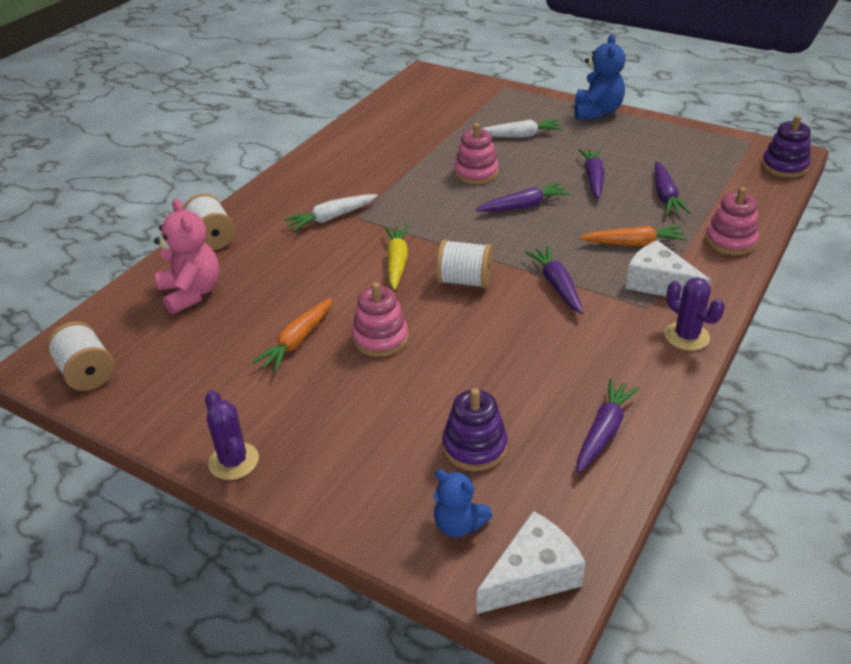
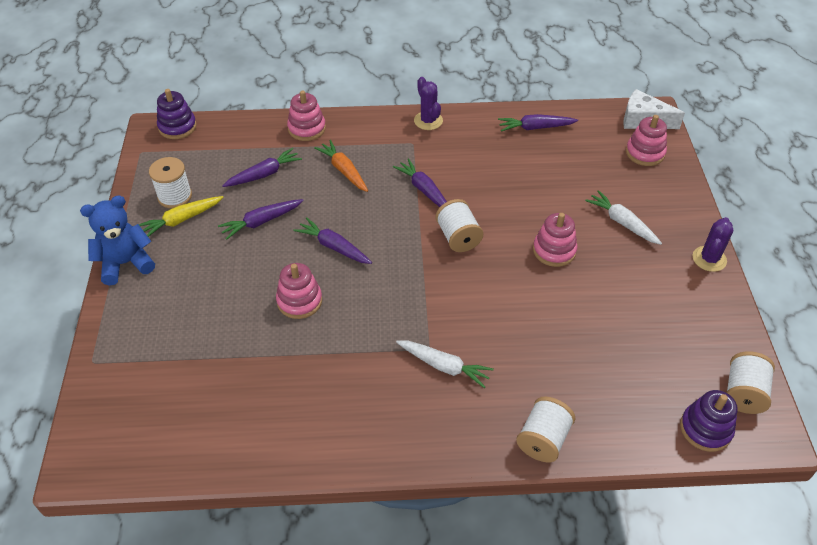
camera: 125 degrees left, 10 degrees up
pink teddy bear [154,198,220,314] -> none
orange carrot [252,298,332,372] -> none
yellow carrot [385,225,409,290] -> yellow carrot moved to [138,196,223,237]
blue teddy bear [433,470,492,538] -> pink stacking toy [626,115,667,166]
purple stacking toy [442,388,507,471] -> purple stacking toy moved to [680,390,738,452]
white carrot [482,119,563,138] -> white carrot moved to [585,190,662,245]
purple carrot [525,246,583,314] -> purple carrot turned 105 degrees clockwise [393,158,447,207]
white cheese [625,240,711,298] -> none
purple cactus [665,277,725,351] -> purple cactus turned 45 degrees counterclockwise [414,77,443,130]
none -> white spool [149,157,192,208]

